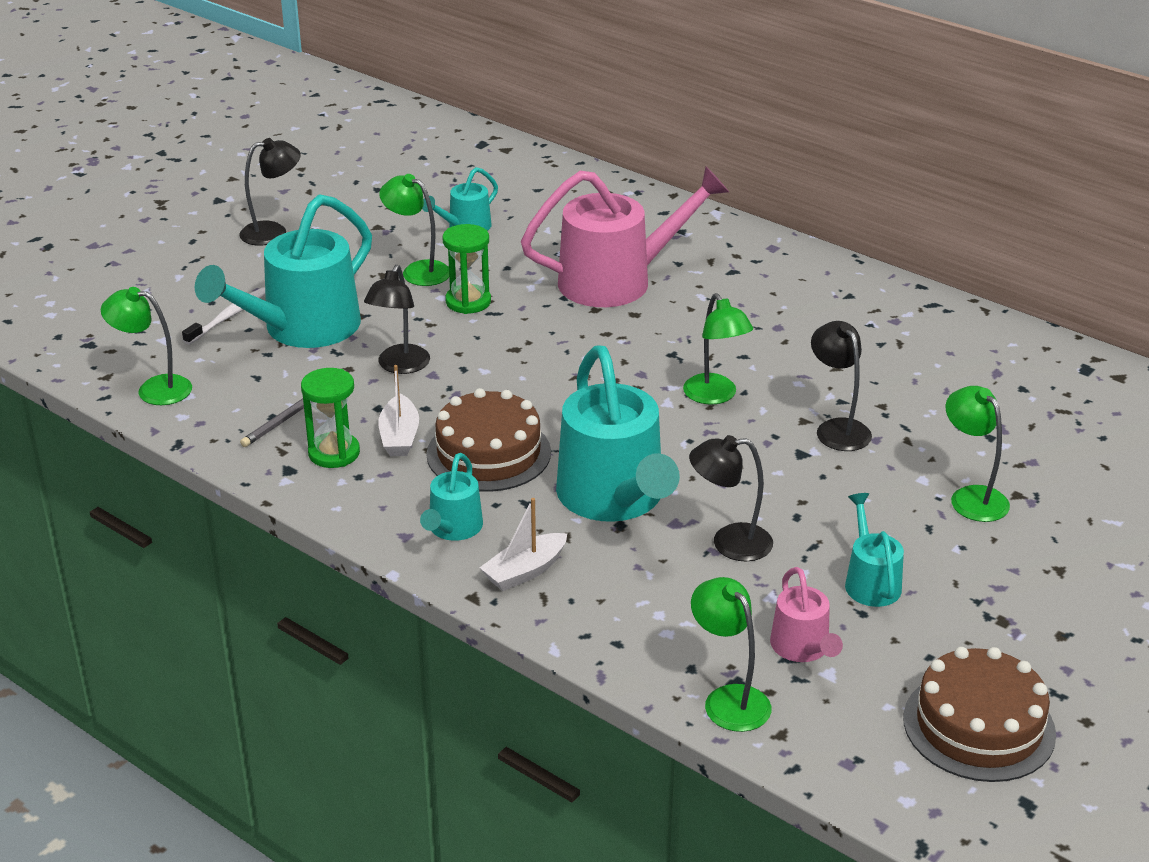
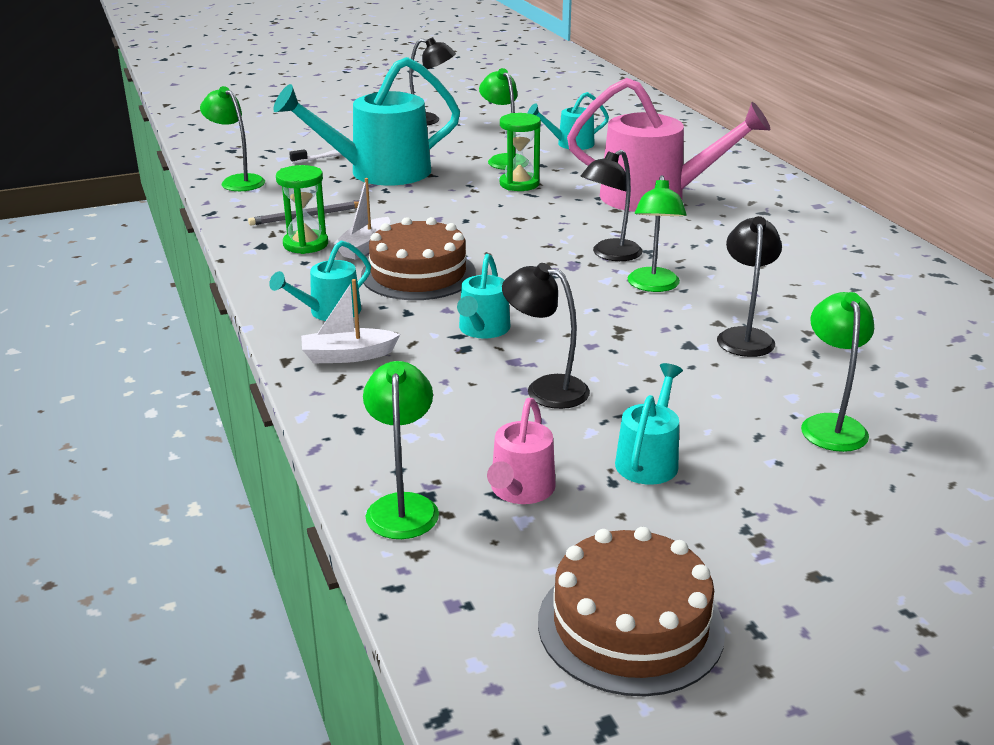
camera: 30 degrees right, 5 degrees down
black lamp [364,265,430,374] -> black lamp moved to [581,150,642,261]
turquoise watering can [556,345,680,522] -> turquoise watering can [457,254,511,339], size x0.49

